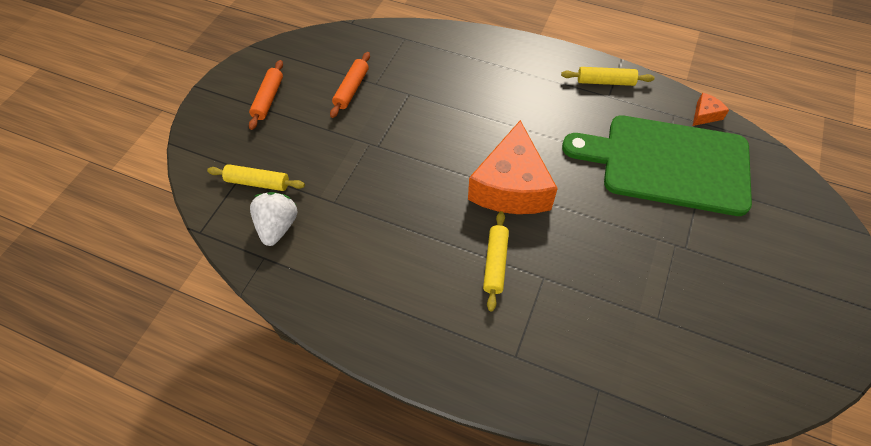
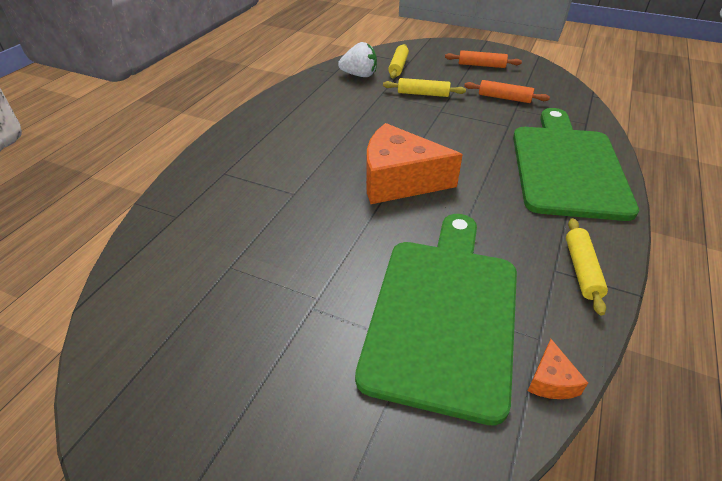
camera: 90 degrees right, 15 degrees down
yellow rolling pin [483,211,509,311] -> yellow rolling pin moved to [383,78,466,97]
orange cheese [693,92,729,126] -> orange cheese turned 45 degrees clockwise [528,339,588,399]
none -> green cutting board [513,108,639,221]

